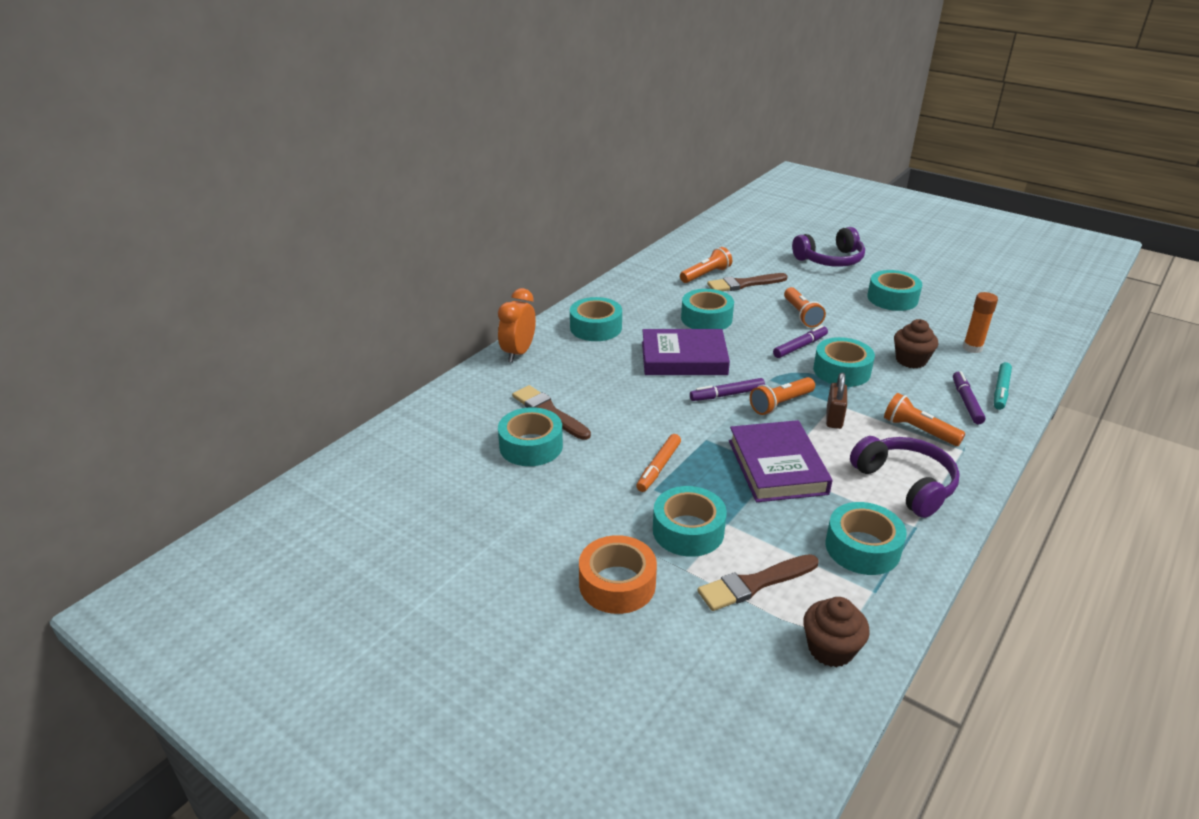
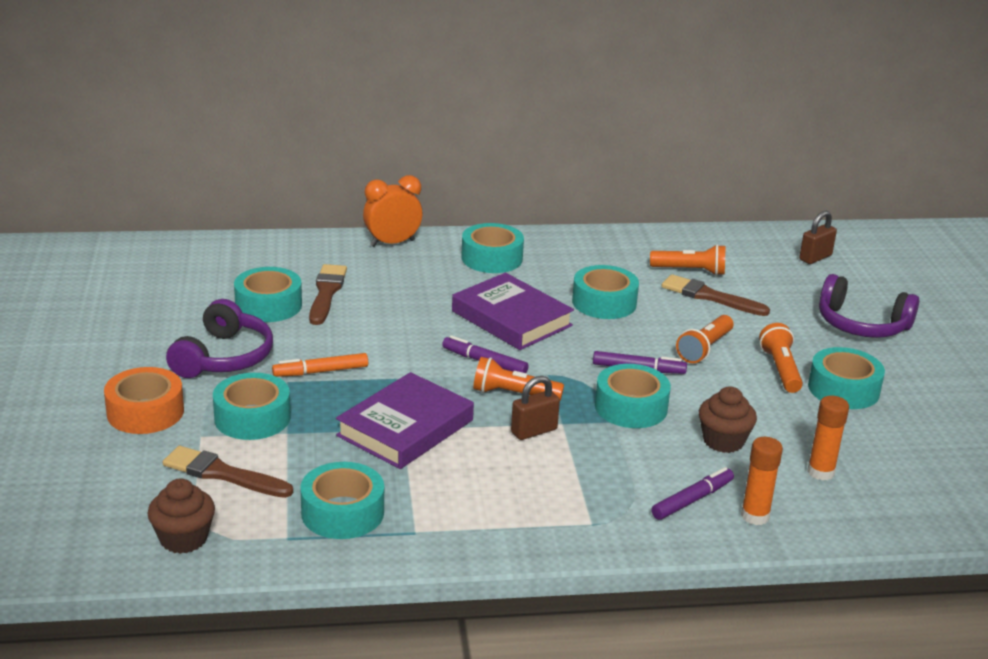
camera: 45 degrees right, 5 degrees down
purple headphones [850,436,960,518] -> purple headphones moved to [166,299,273,378]
orange flashlight [884,393,965,446] -> orange flashlight moved to [759,323,803,393]
turquoise marker [994,362,1012,410] -> orange glue stick [741,437,783,525]
none -> brown padlock [799,211,837,264]

